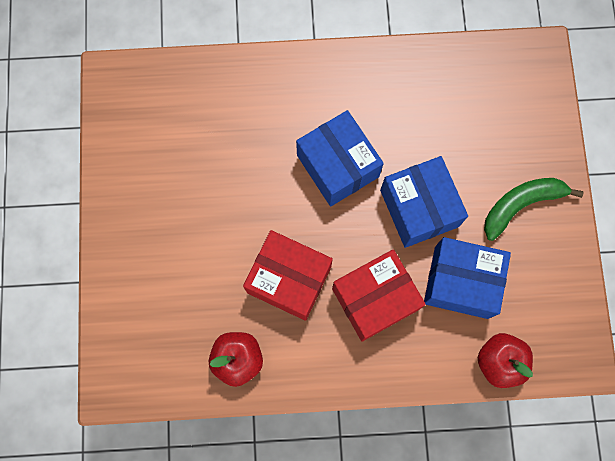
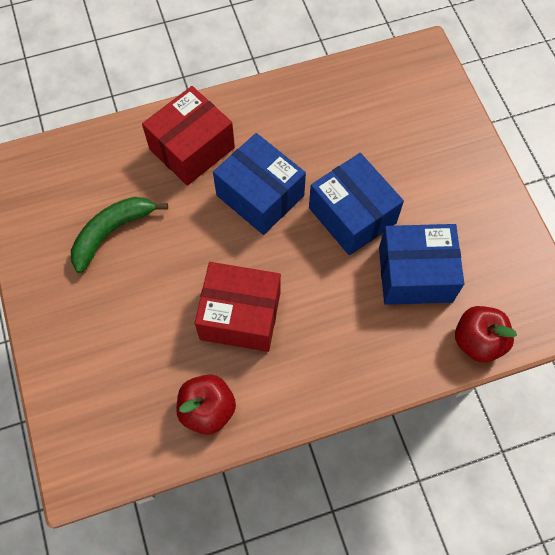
camera: 15 degrees left, 10 degrees down
red box [332,249,426,342] -> red box moved to [142,86,235,186]
green banana [484,178,584,241] -> green banana moved to [71,197,168,273]

